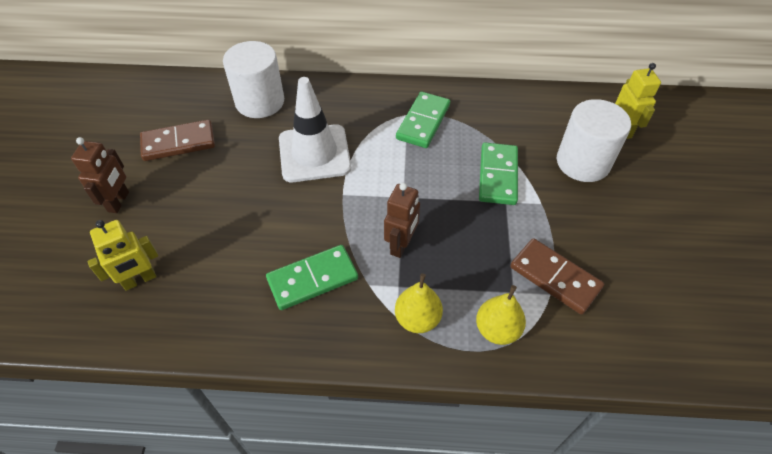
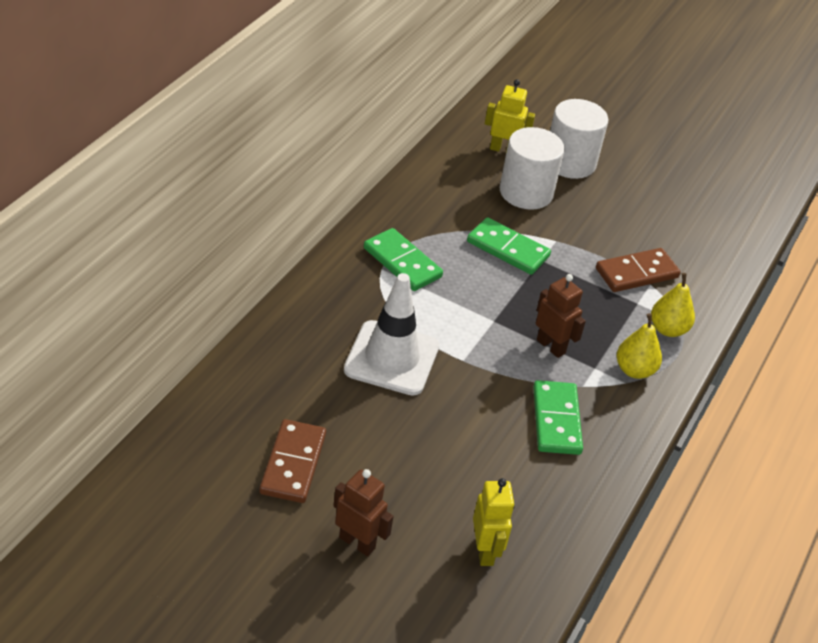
camera: 70 degrees left, 10 degrees down
white cylinder [223,41,284,118] -> white cylinder moved to [550,99,608,179]

